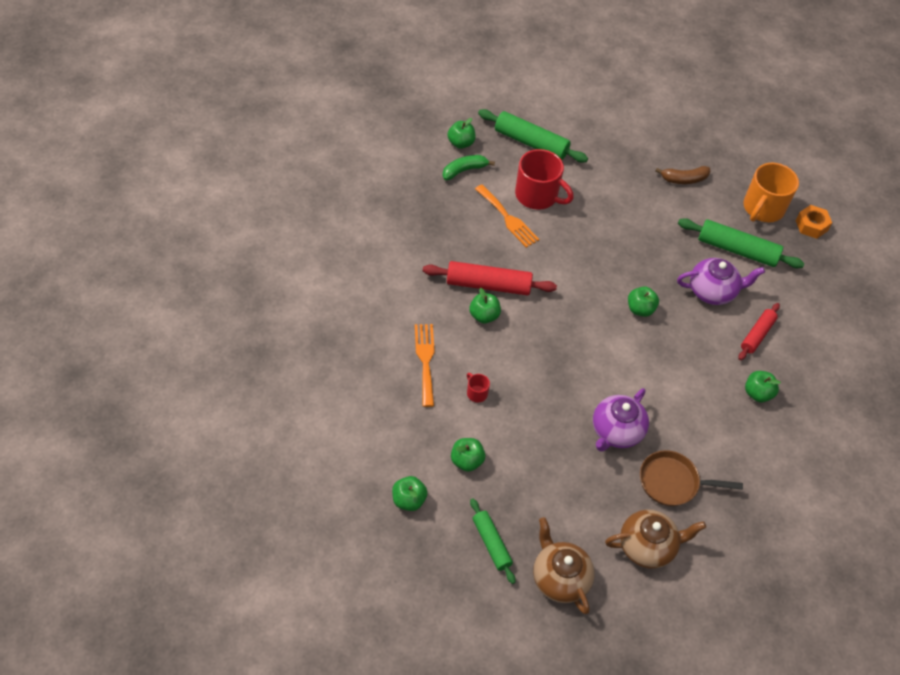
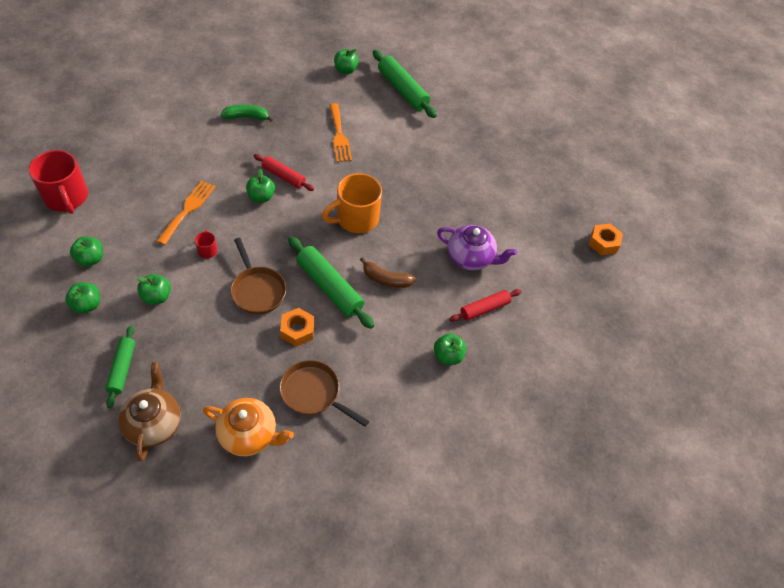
camera: 25 degrees right, 0 degrees up
red rolling pin [423,261,557,295] -> red rolling pin [254,154,314,191], size x0.62
green banana [443,155,495,180] -> green banana moved to [221,104,273,122]
red mug [515,149,574,210] -> red mug moved to [29,150,88,214]
purple teapot [593,388,649,452] -> orange nut [280,308,314,347]
brown teapot [605,510,706,569] -> orange teapot [203,398,294,456]
green apple [628,286,659,317] -> green apple moved to [70,237,103,267]
brown banana [655,166,710,184] -> brown banana moved to [360,257,416,288]
green rolling pin [678,218,805,268] -> green rolling pin moved to [288,236,374,329]
orange mug [743,163,799,222] -> orange mug moved to [322,173,382,233]
none -> brown pan [231,238,286,314]

